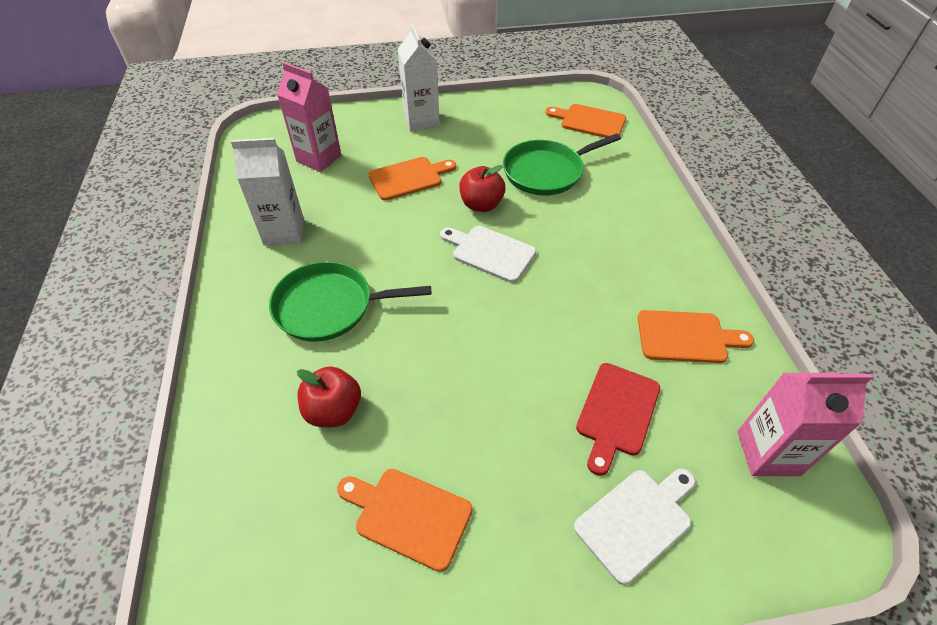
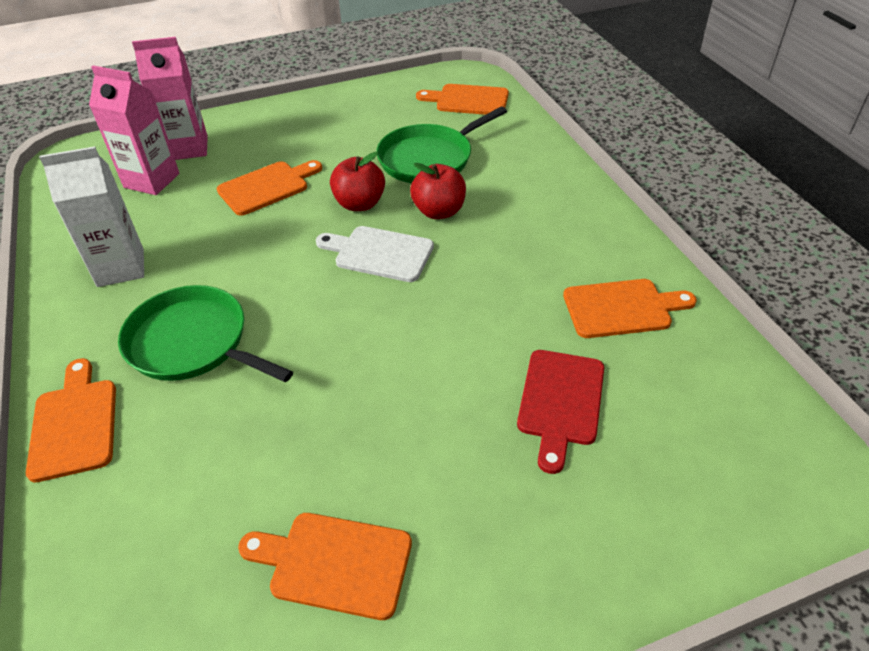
camera: 10 degrees left, 5 degrees down
green pan [269,261,431,342] -> green pan turned 45 degrees clockwise [118,285,293,382]
red apple [297,366,361,427] -> red apple moved to [410,163,466,219]
white carton [398,24,440,131] -> none
white cutting board [574,468,696,585] -> none
pink carton [737,373,873,476] -> pink carton moved to [132,37,208,160]
none -> orange cutting board [26,358,116,483]

